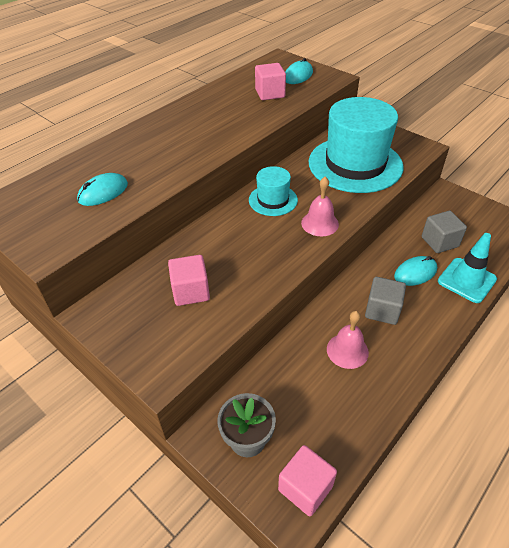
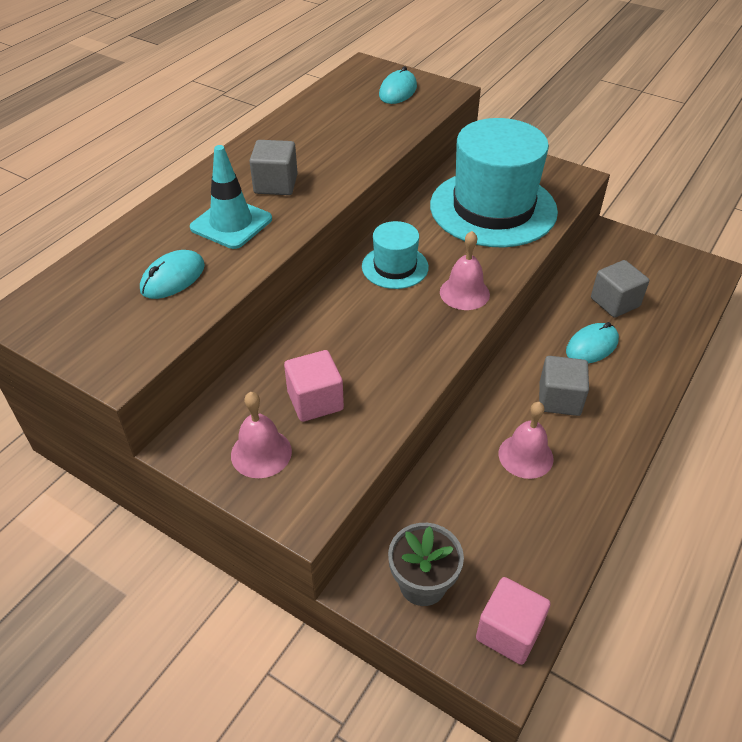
camera: 10 degrees left, 0 degrees up
pink cube [255,63,286,100] -> none
turquoise traffic cone [438,233,497,303] -> turquoise traffic cone moved to [190,145,272,249]
none -> pink bell [231,392,292,478]
none -> grey cube [249,140,298,195]

